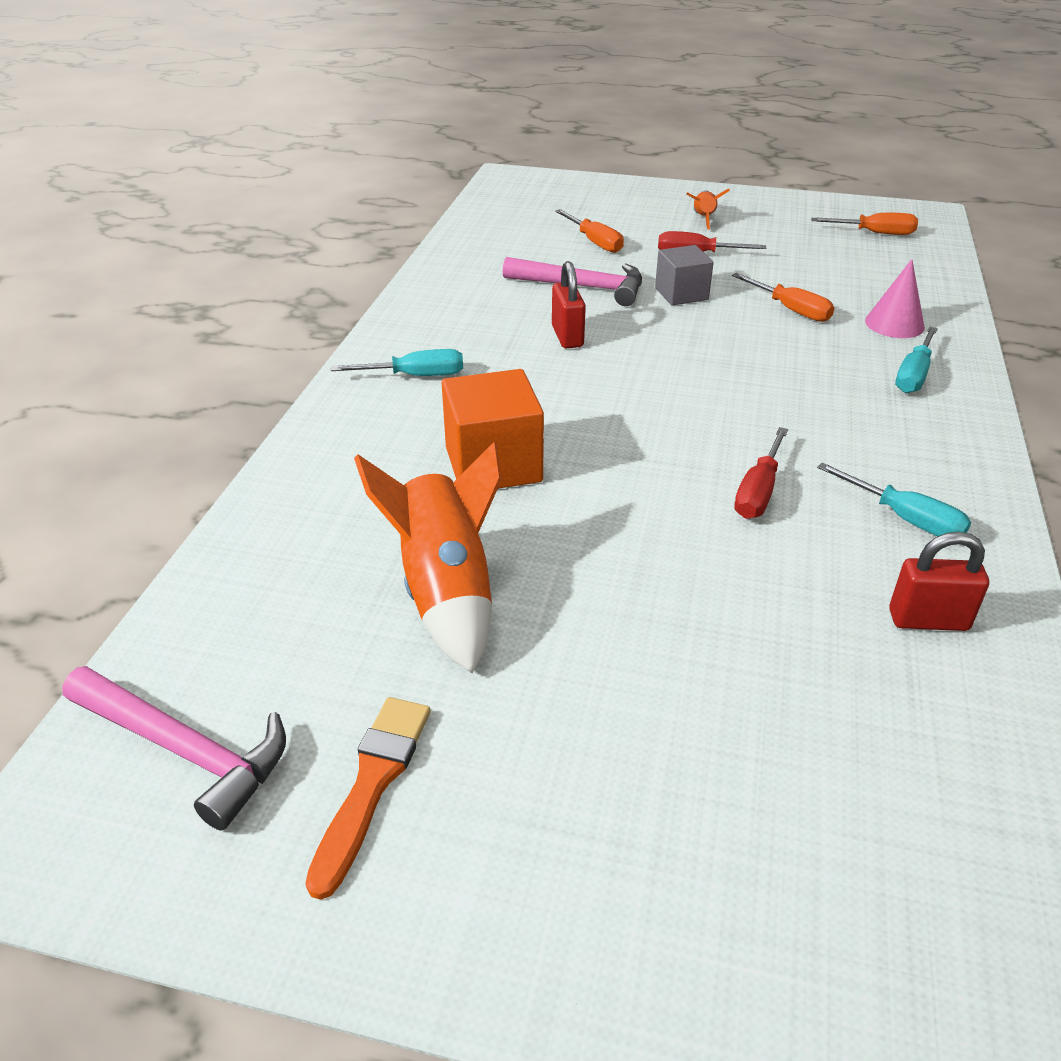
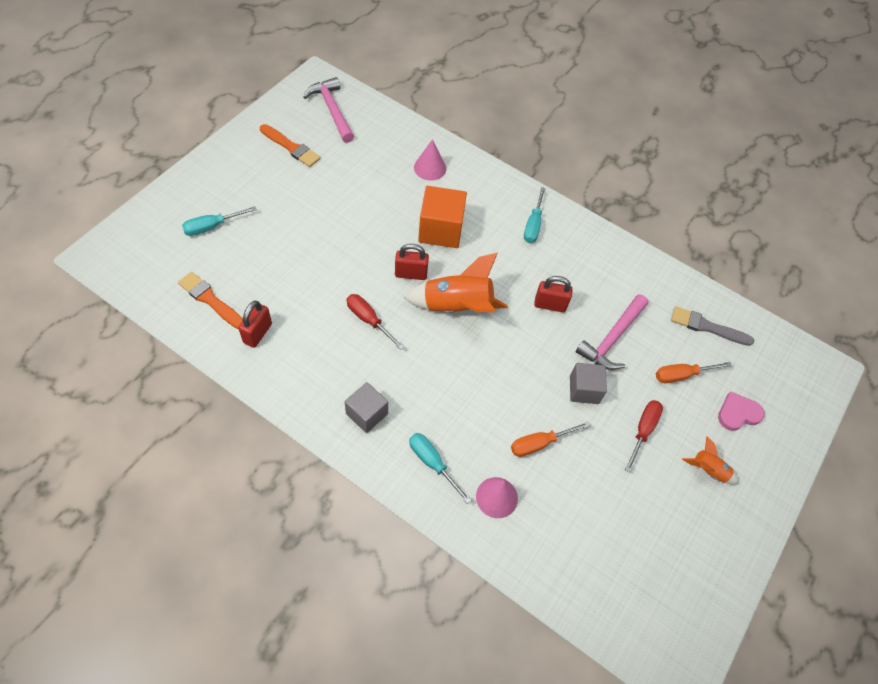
camera: 105 degrees right, 20 degrees up
pink hammer [62,666,286,830] -> pink hammer turned 105 degrees clockwise [303,77,354,143]
orange rocket [354,442,501,673] -> orange rocket moved to [404,253,508,313]
orange screwdriver [811,213,918,235] -> none
turquoise screwdriver [817,462,971,536] -> turquoise screwdriver moved to [182,206,257,236]
none -> orange brush [178,272,243,329]
none -> grey cube [345,382,388,433]
none -> red padlock [395,244,429,280]
none -> pink cone [414,139,446,181]
none -> grey brush [671,306,754,346]
none -> pink heart [718,391,765,431]

